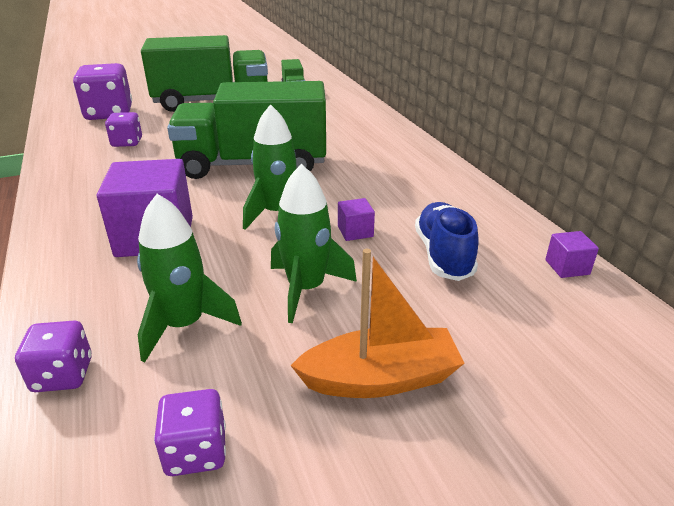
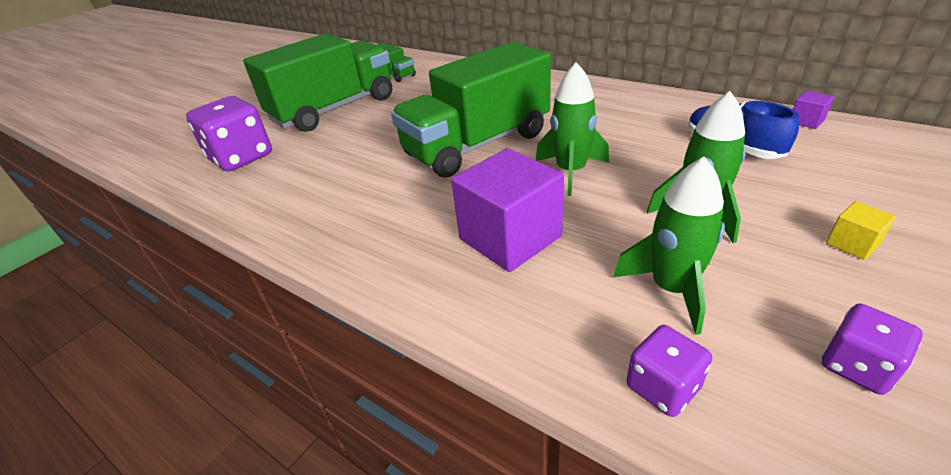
camera: 30 degrees left, 5 degrees up
purple dice [105,112,142,147] -> none
orange boat [290,249,465,398] -> yellow cube [826,201,896,260]
purple cube [338,198,375,241] -> none

